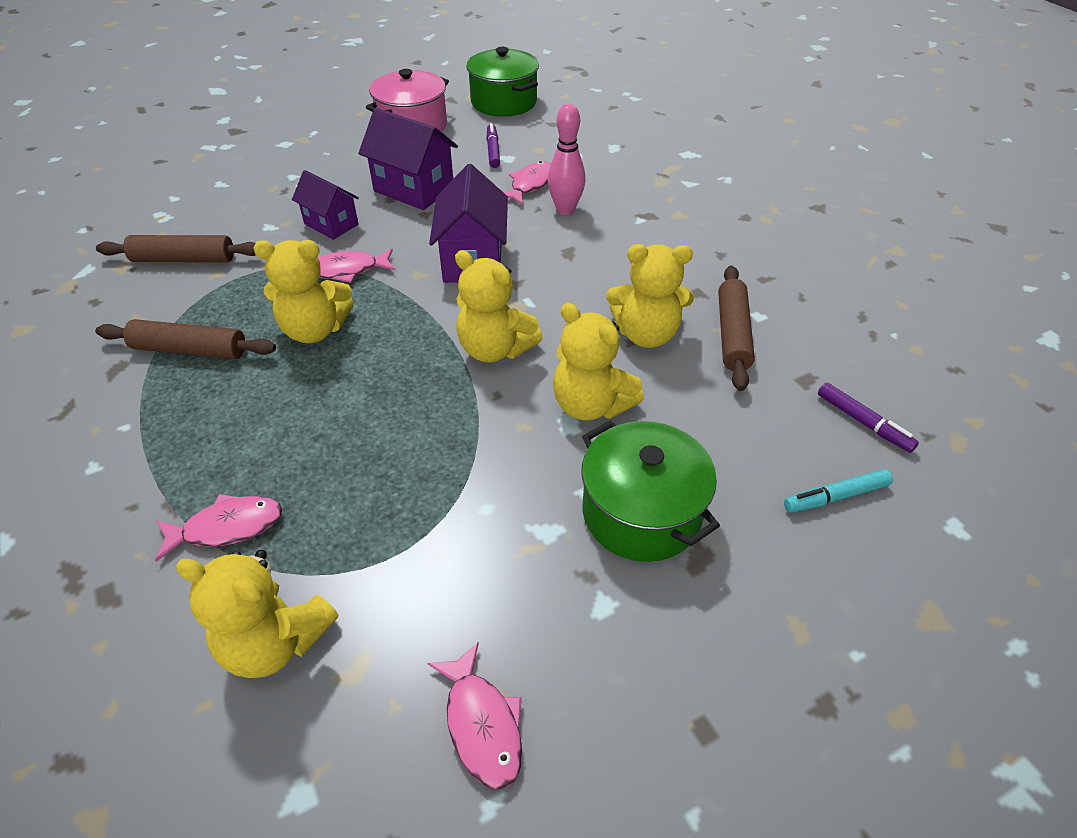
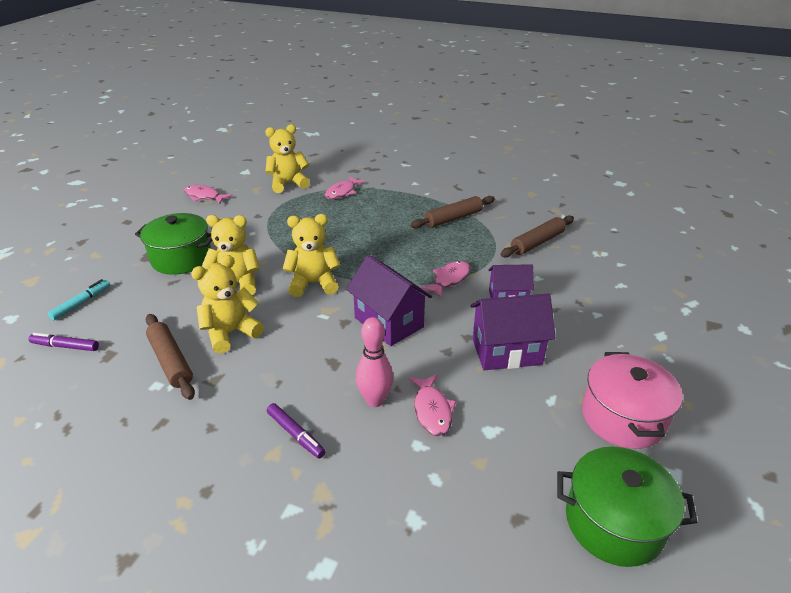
camera: 140 degrees right, 10 degrees down
yellow teddy bear [253,240,354,343] -> none
purple marker [486,123,500,168] -> purple marker moved to [267,403,325,459]

